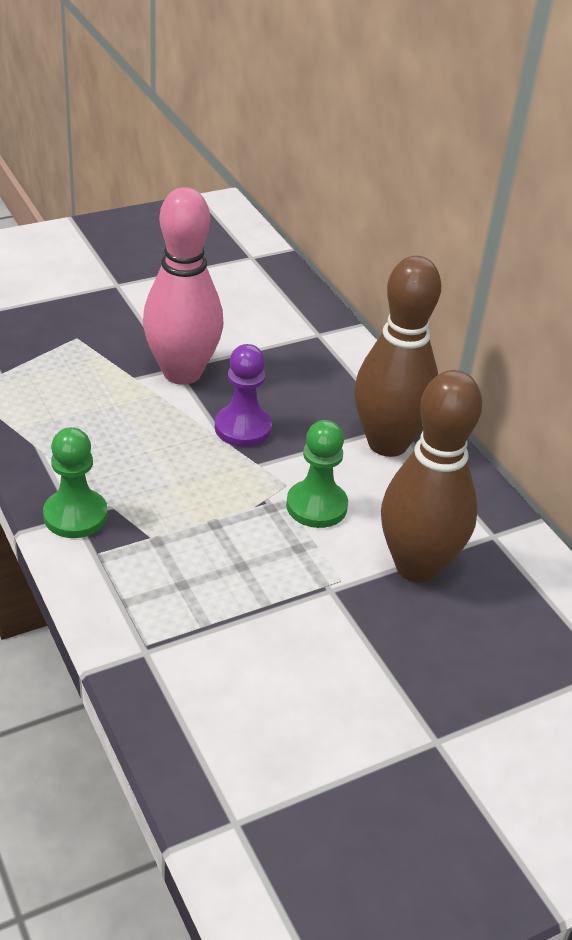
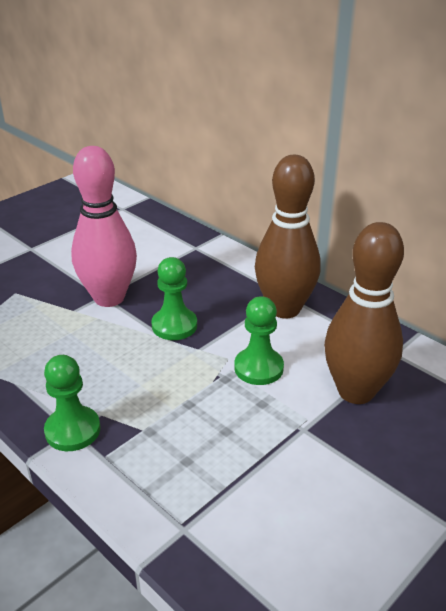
camera: 15 degrees left, 5 degrees down
purple pawn [215,344,272,447] -> green pawn [151,257,197,340]

